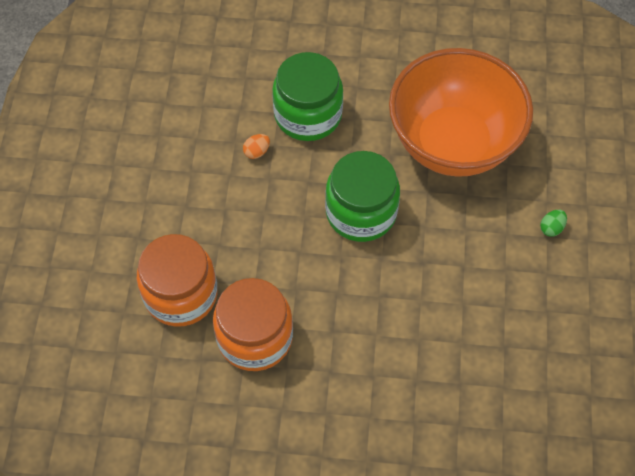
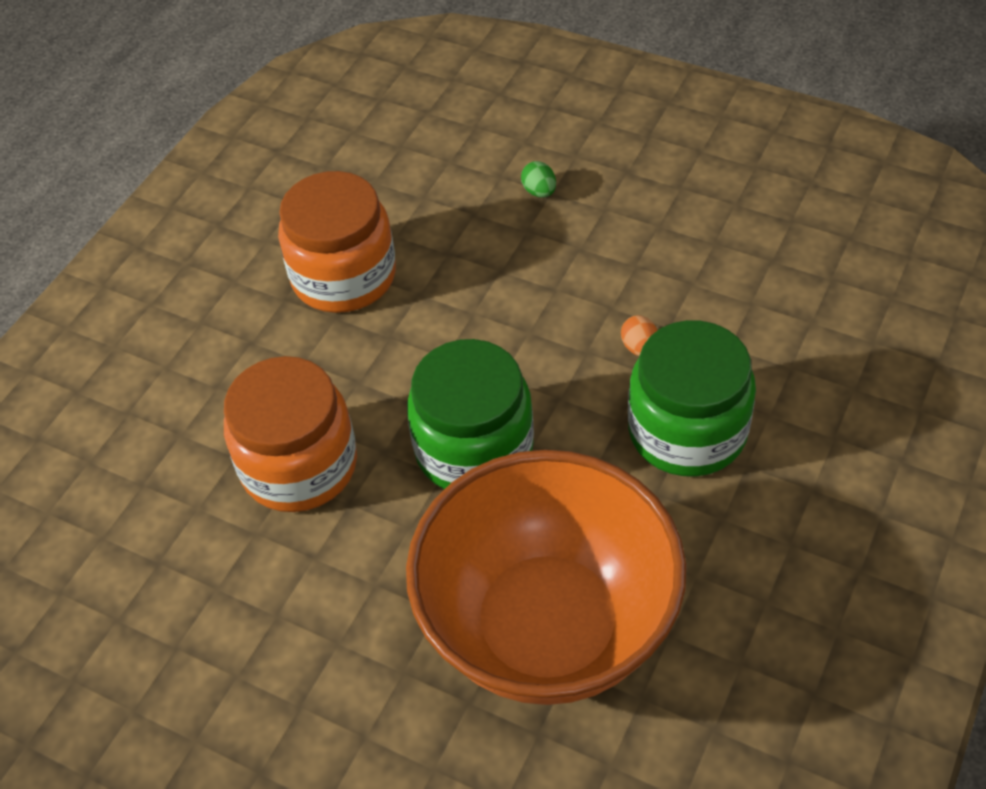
camera: 115 degrees right, 10 degrees down
orange jar [137,234,217,327] -> orange jar moved to [224,356,357,512]
green egg [540,210,567,237] -> green egg moved to [521,161,556,198]

